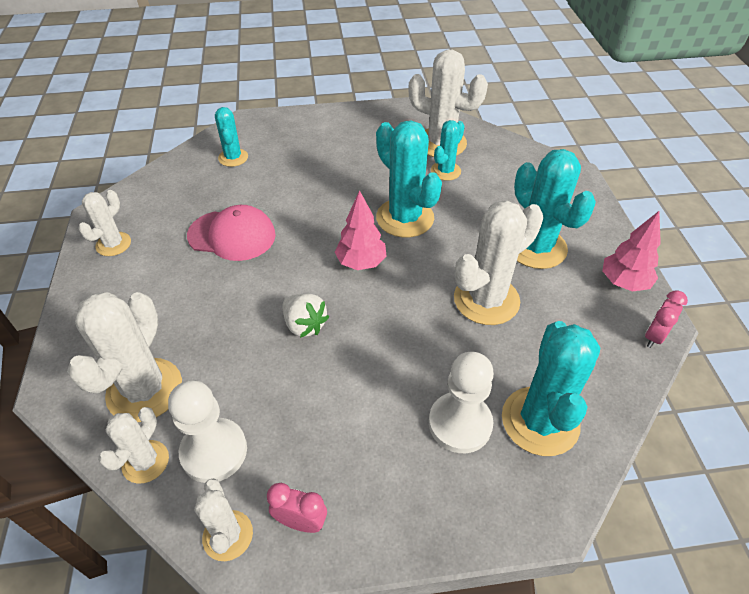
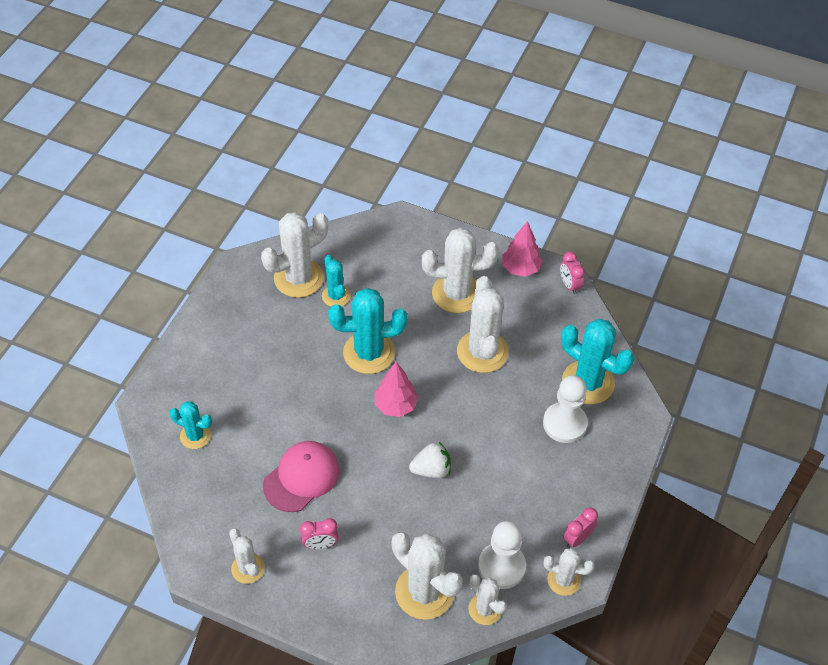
camera: 60 degrees left, 5 degrees up
turquoise cactus [514,149,596,269] -> white cactus [422,228,499,313]
none -> pink clock [300,518,338,549]

